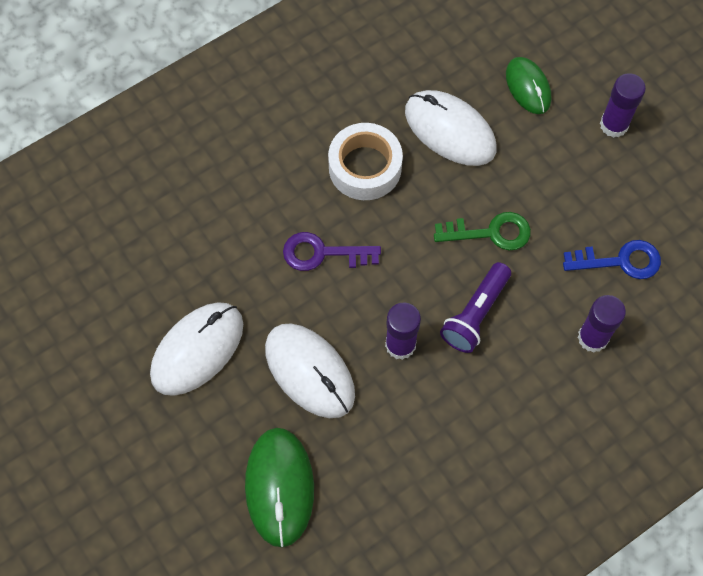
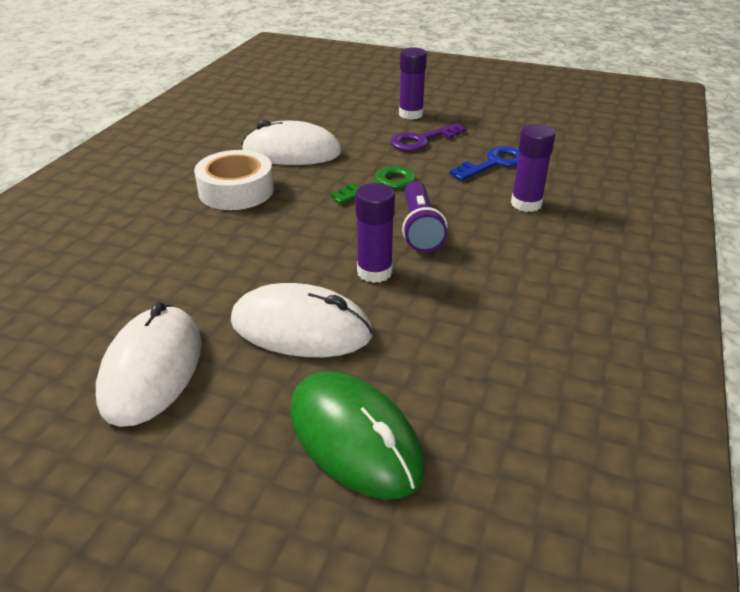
camera: 35 degrees left, 30 degrees down
purple key [283,232,381,271] -> purple key moved to [390,123,467,151]
green mouse [506,57,551,114] -> none

